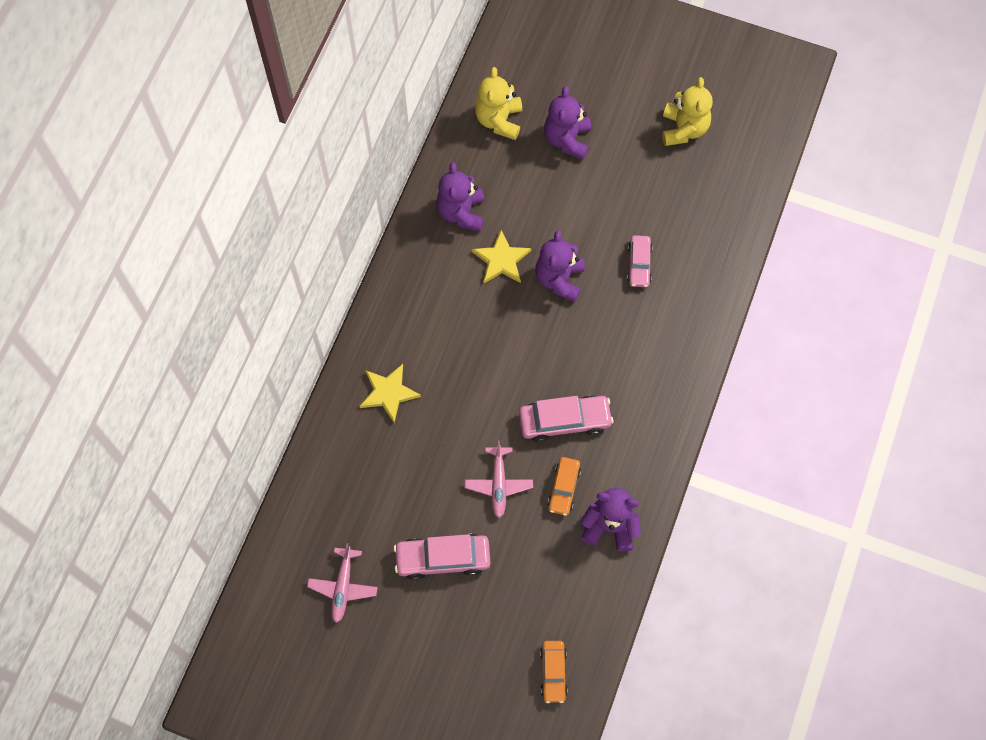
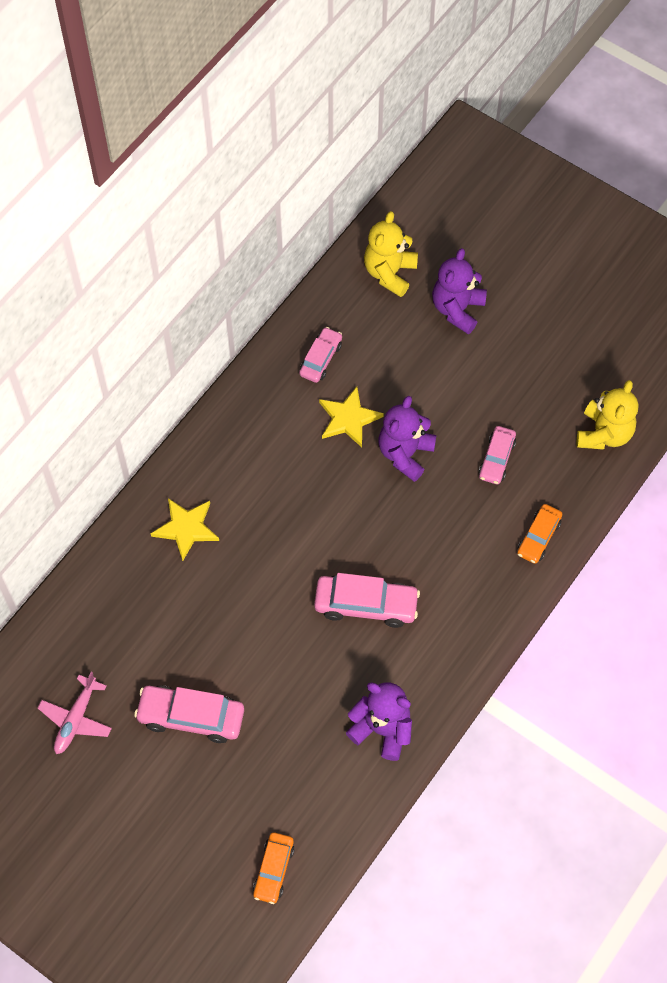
camera: 15 degrees right, 5 degrees down
purple teddy bear [436,162,484,232] -> pink car [299,327,342,383]
pink plane [465,441,533,518] -> none
orange car [548,457,581,516] -> orange car moved to [517,504,562,564]
yellow teddy bear [662,77,713,146] -> yellow teddy bear moved to [577,380,638,450]

